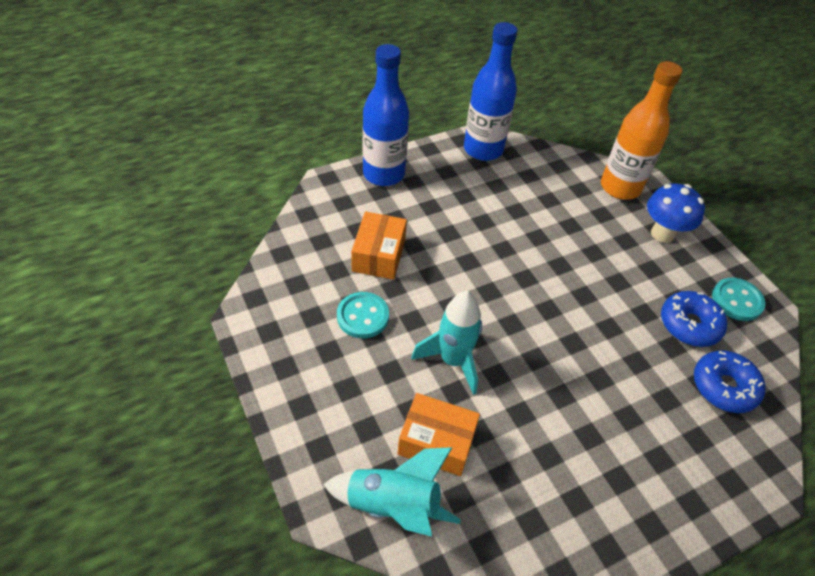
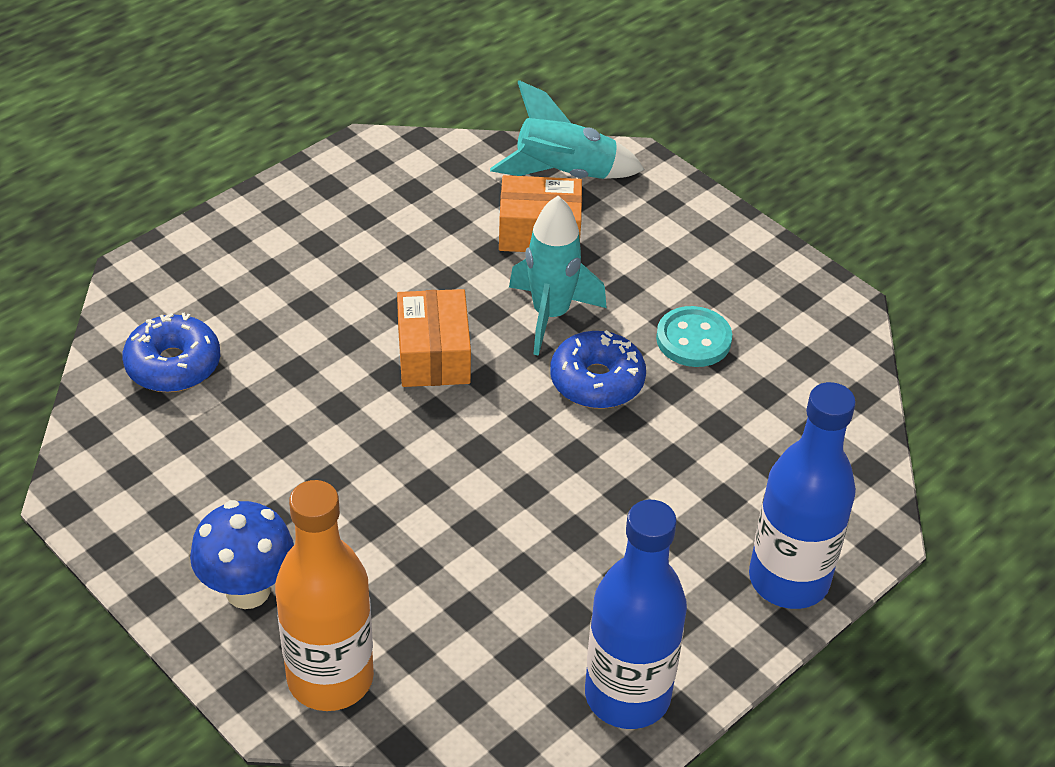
camera: 165 degrees right, 5 degrees down
orange box [351,212,407,280] -> orange box moved to [397,289,471,387]
blue donut [661,291,727,347] -> blue donut moved to [550,330,646,409]
turquoise button [712,278,765,321] -> none

